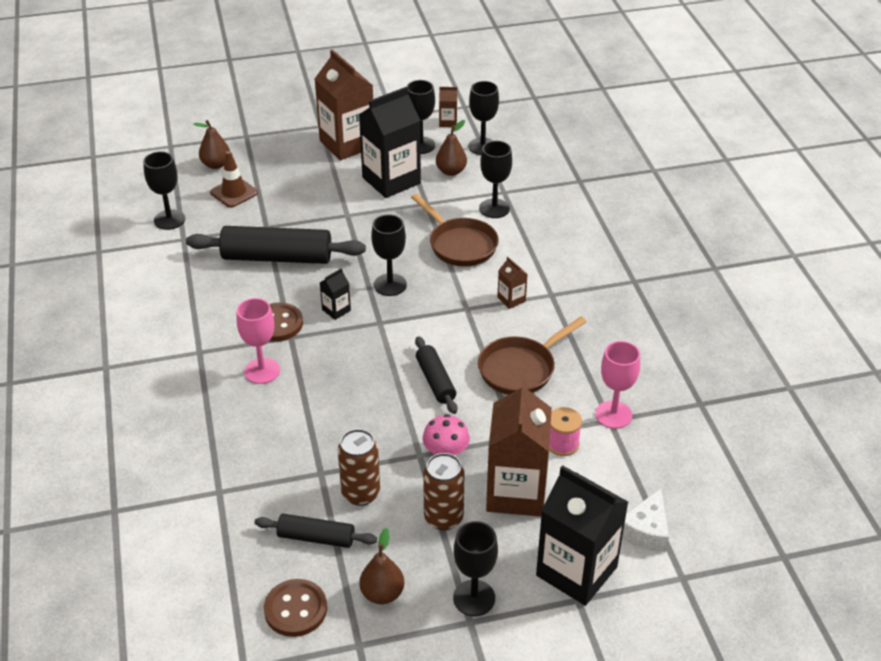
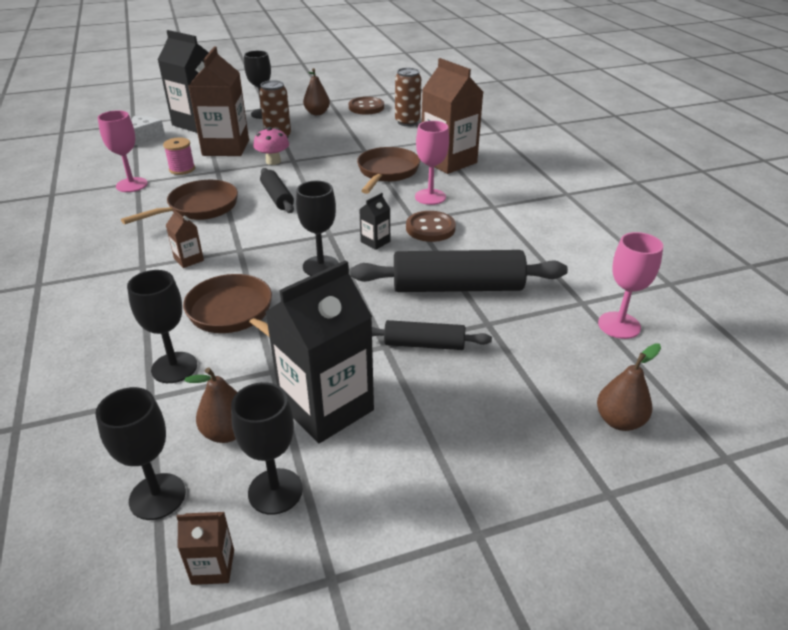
camera: 175 degrees right, 5 degrees down
black goblet [143,151,185,230] -> pink goblet [598,232,663,339]
brown traffic cone [210,151,258,208] -> none
black rolling pin [254,514,377,548] -> black rolling pin moved to [372,320,492,350]
brown carton [315,49,373,160] -> brown carton moved to [422,58,483,174]
brown can [338,429,380,506] -> brown can moved to [395,68,421,126]
none -> brown pan [357,147,420,194]

